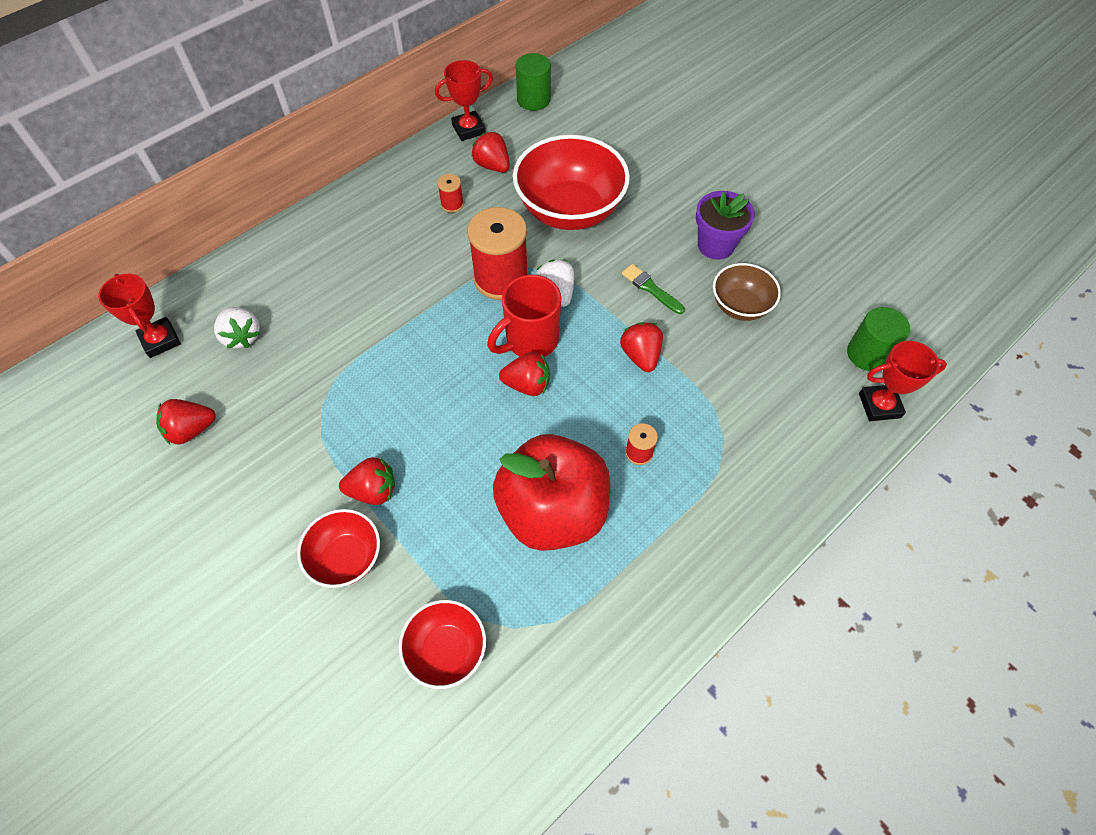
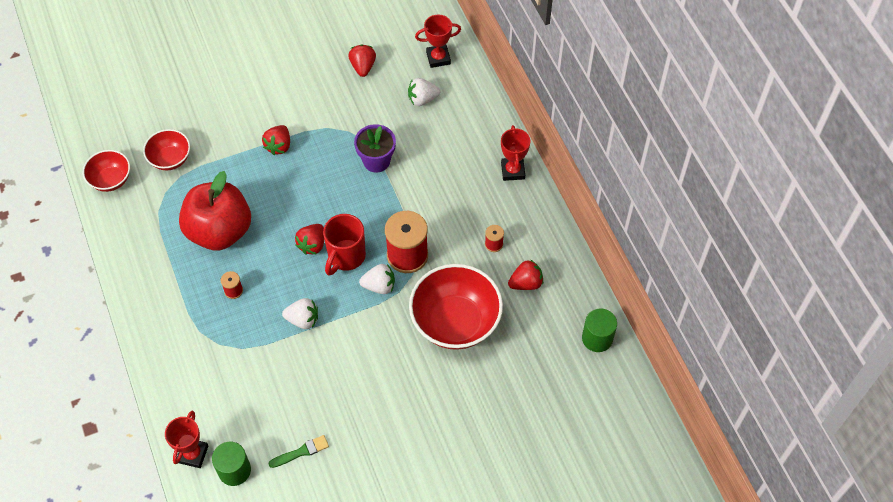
camera: 110 degrees right, 0 degrees up
red bowl [297,509,380,588] -> red bowl moved to [83,150,130,192]
red trophy [435,60,493,141] -> red trophy moved to [501,125,530,181]
red mug [487,275,561,357] -> red mug turned 135 degrees counterclockwise [323,214,366,275]
red strawberry [620,322,663,372] -> white strawberry [282,298,318,329]
green brush [622,264,685,314] -> green brush moved to [268,435,329,468]
purple flower pot [696,191,755,260] -> purple flower pot moved to [354,124,396,173]
brown bowl [713,263,781,321] -> none

